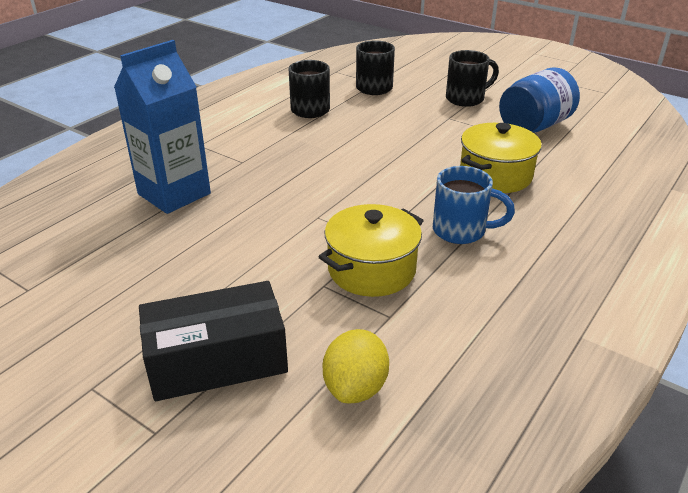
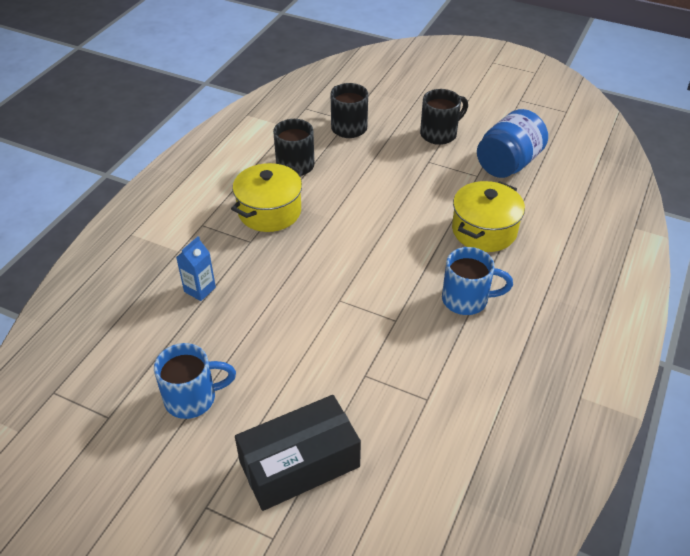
camera: 10 degrees left, 10 degrees up
blue carton [114,40,211,214] -> blue carton [176,236,216,301], size x0.47
yellow pot [318,204,424,297] -> yellow pot moved to [231,163,303,232]
yellow lemon [323,329,389,403] -> none
none -> blue mug [154,343,236,419]

